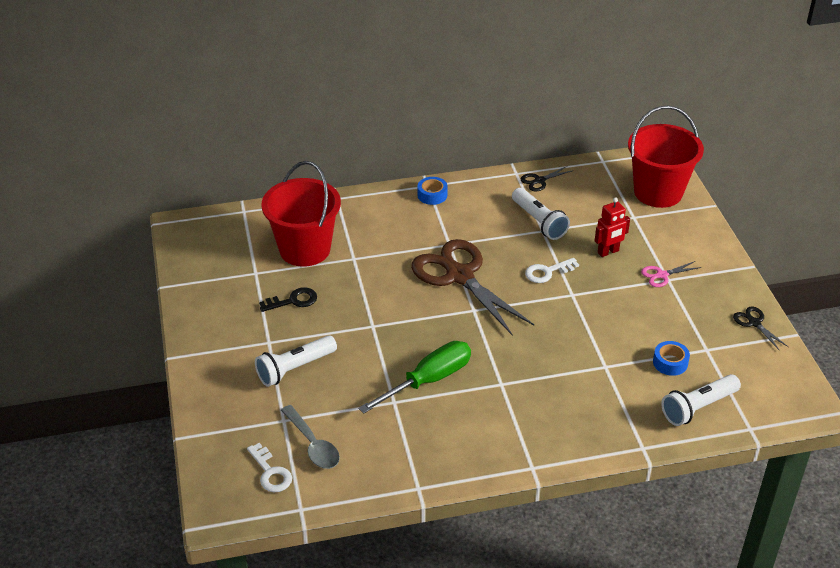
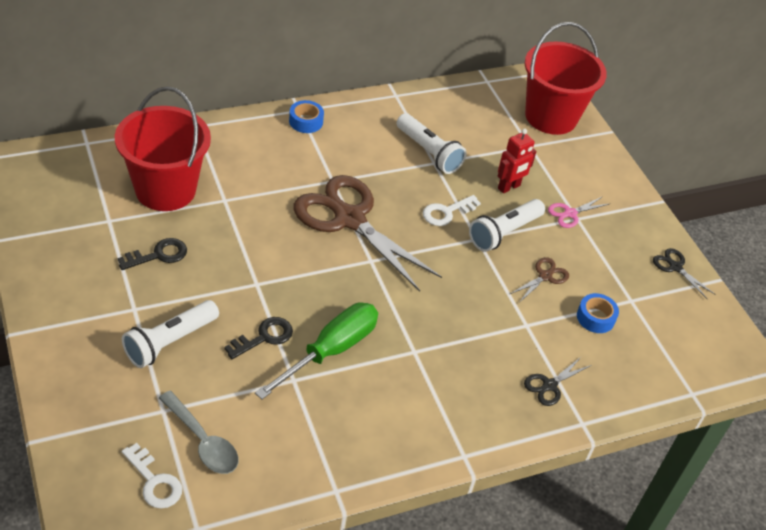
camera: 15 degrees left, 5 degrees up
black scissors [521,166,574,191] -> black scissors moved to [524,357,591,406]
white flashlight [661,374,741,426] -> white flashlight moved to [469,199,545,252]
none -> black key [224,317,293,359]
none -> brown scissors [510,257,569,303]

